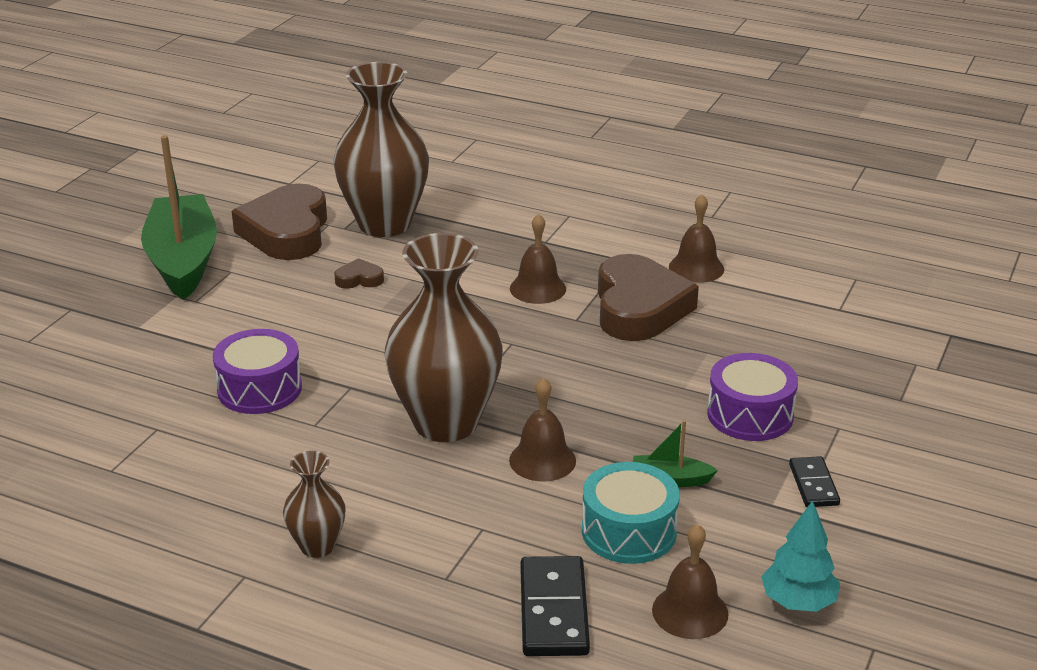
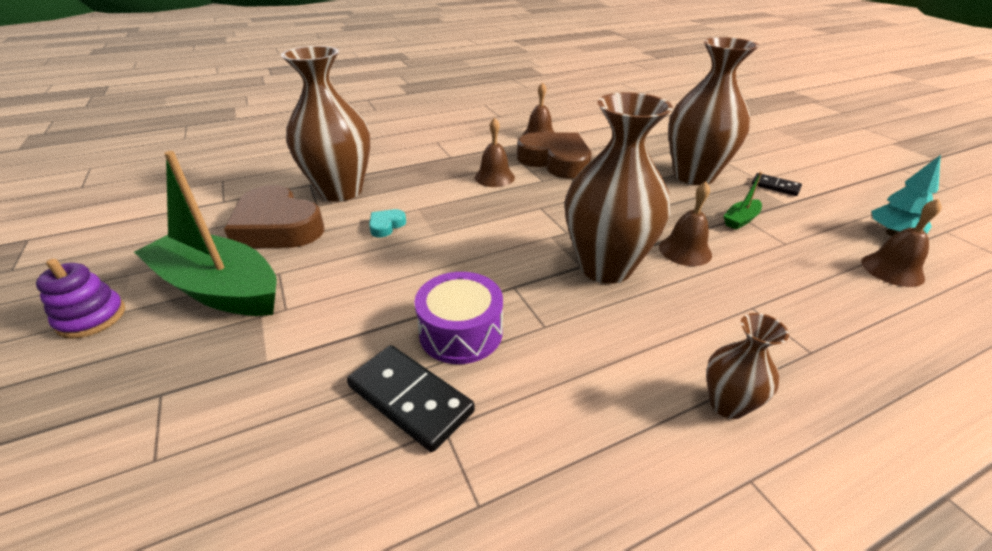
camera: 50 degrees left, 5 degrees up
brown heart [334,258,384,289] -> turquoise heart [369,209,406,237]
black domino [520,556,590,656] -> black domino moved to [347,345,475,452]
turquoise drum [582,462,680,564] -> none
purple drum [707,353,798,441] -> brown vase [668,37,760,185]
none -> purple stacking toy [36,259,125,339]

